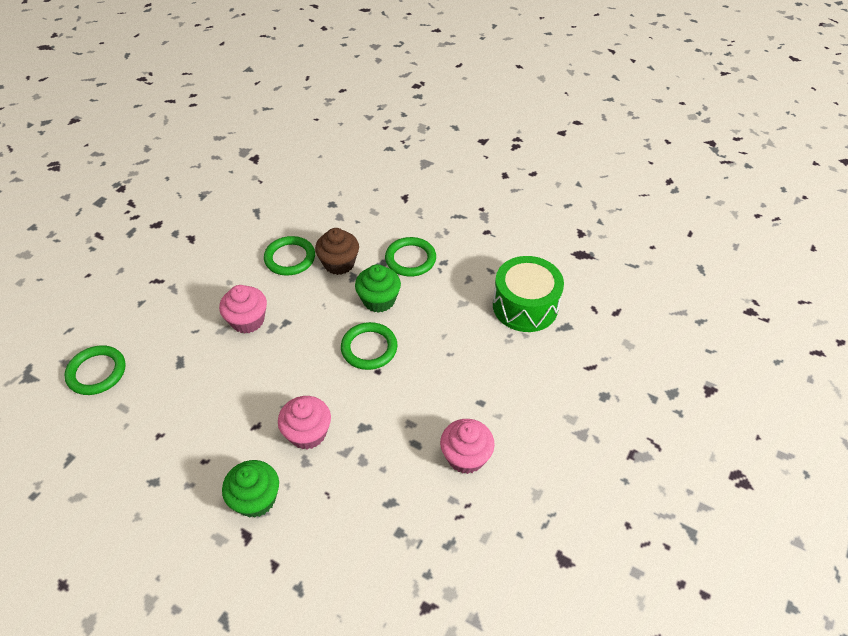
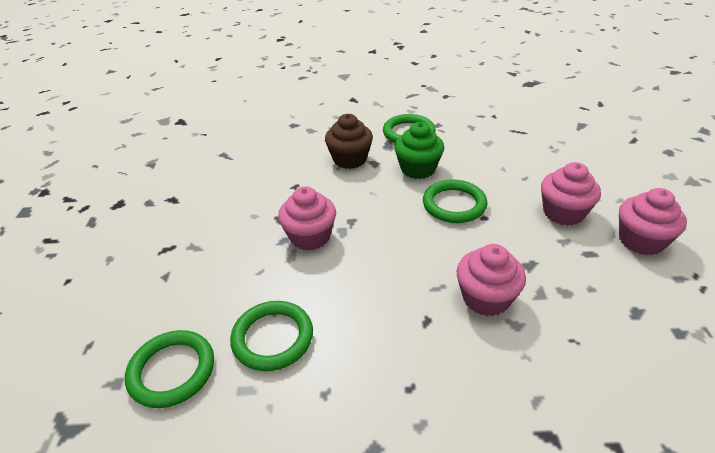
camera: 30 degrees left, 10 degrees down
green cupcake [222,460,279,518] -> none
green ring [264,236,315,276] -> green ring moved to [230,301,313,371]
green drum [493,256,564,332] -> none
none -> pink cupcake [541,162,601,226]

